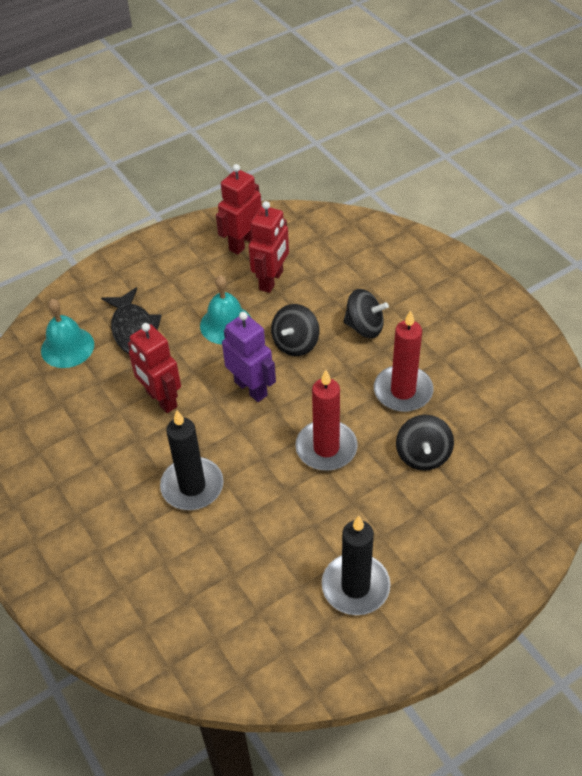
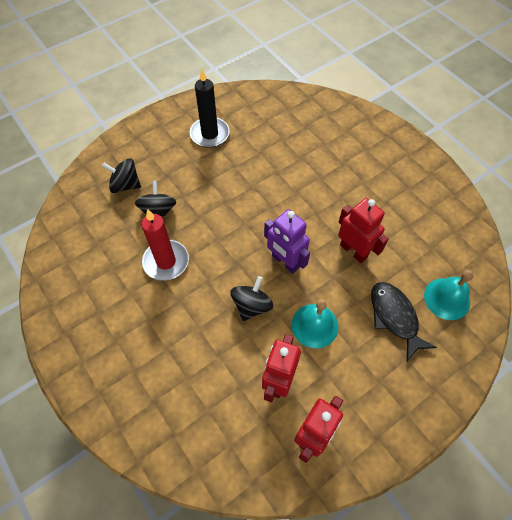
camera: 175 degrees right, 10 degrees up
black candle [160,410,224,510] -> none
red candle [295,370,358,471] -> none
black spinning top [343,289,389,338] -> black spinning top moved to [102,158,141,193]

